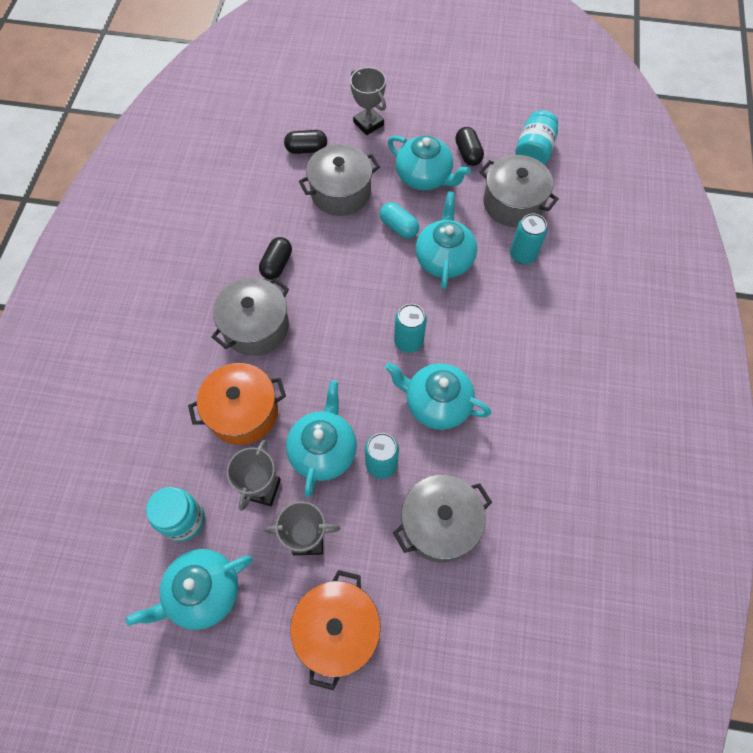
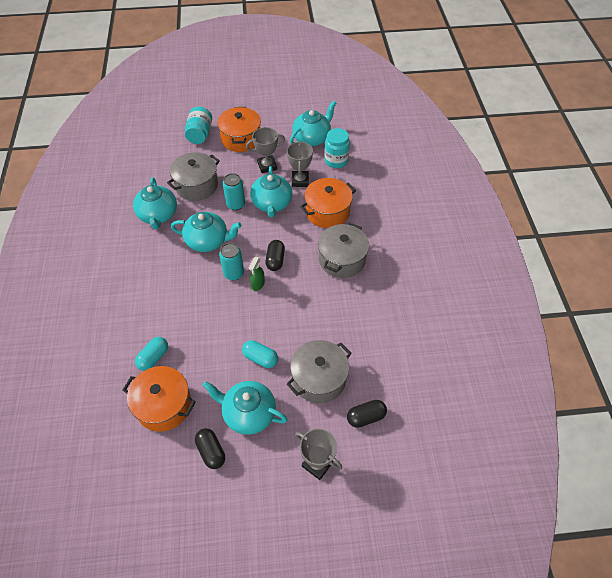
camera: 165 degrees right, 10 degrees down
black capsule [259,237,292,280] -> black capsule moved to [266,240,285,271]
turquoise teapot [415,192,477,290] -> turquoise teapot moved to [133,177,177,229]
grey pot [479,155,559,227] -> orange pot [123,366,196,432]
turquoise can [510,214,547,264] -> turquoise capsule [135,337,168,371]
turquoise jar [516,110,558,165] -> turquoise jar moved to [185,107,212,144]
none -> green spray bottle [249,257,265,291]

